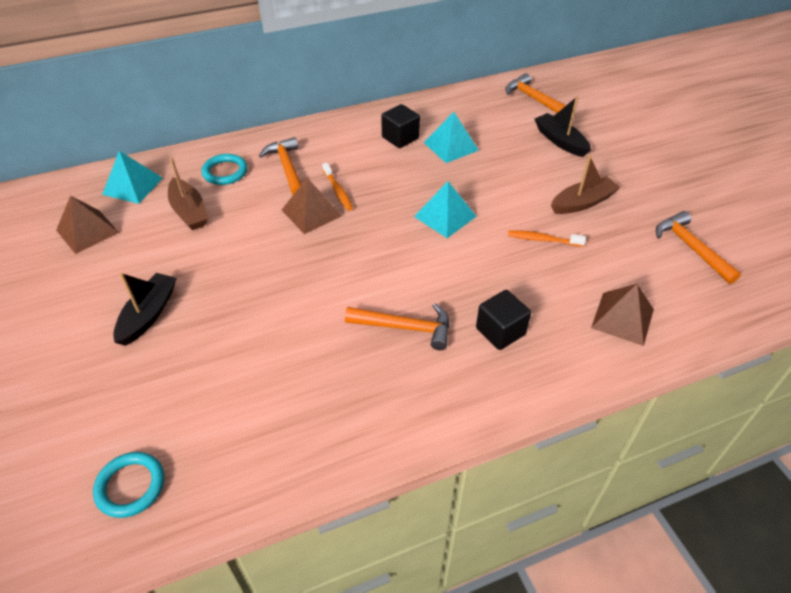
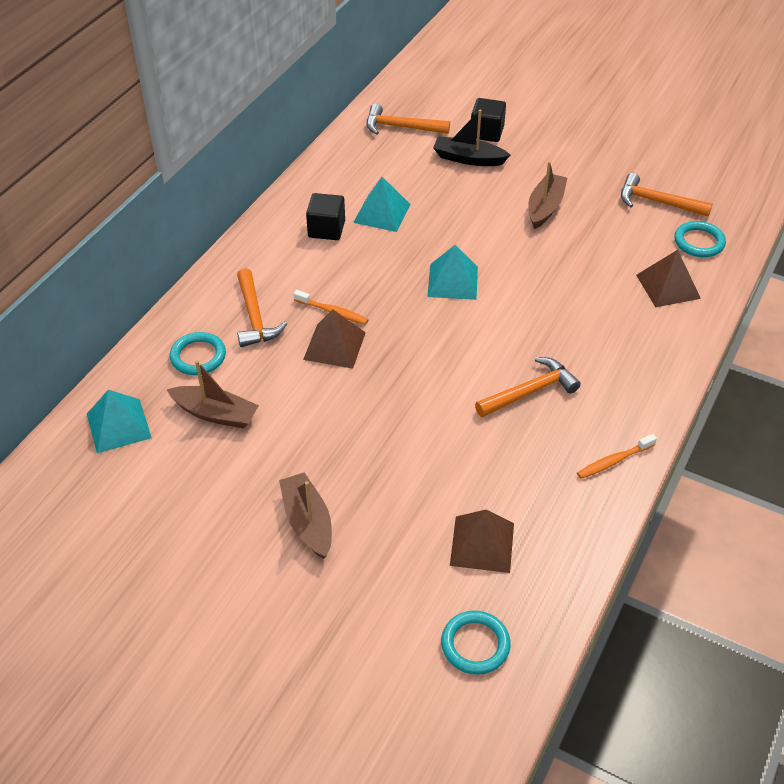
camera: 40 degrees left, 0 degrees up
brown pyramid [56,196,119,254] -> brown pyramid moved to [450,510,514,573]
black boat [113,272,177,346] -> brown boat [279,472,332,559]
orange hammer [259,137,302,195] -> orange hammer turned 135 degrees counterclockwise [237,268,287,347]
black cube [476,290,531,350] -> black cube moved to [471,98,506,142]
orange toothbrush [508,230,586,247] -> orange toothbrush moved to [577,434,657,479]
none -> turquoise ring [674,221,726,257]

